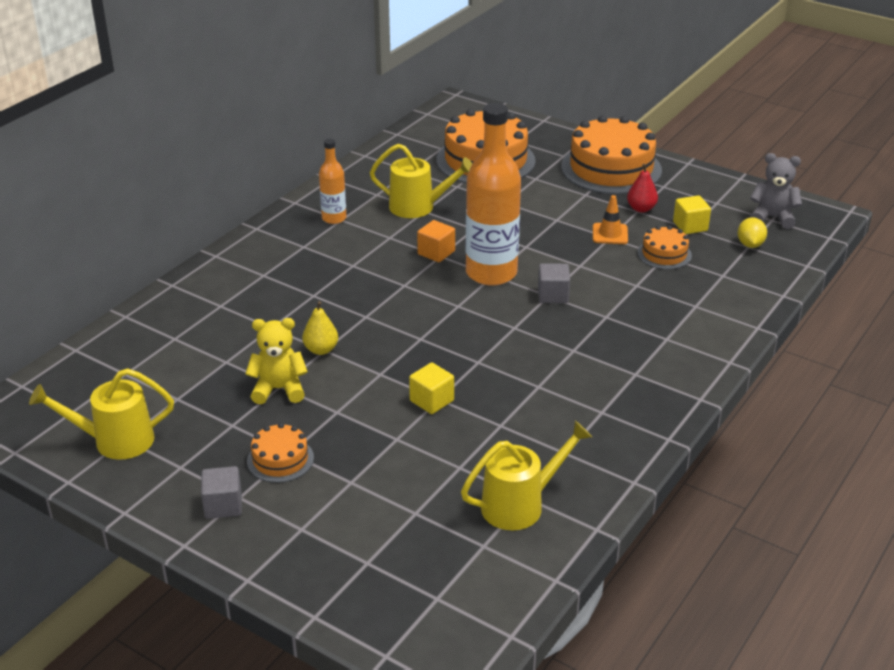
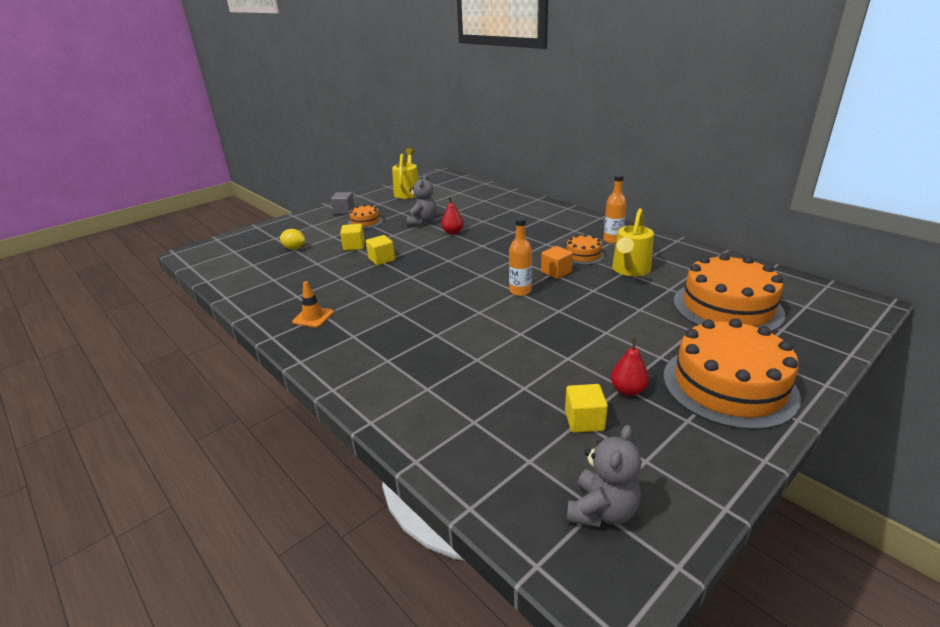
camera: 105 degrees right, 5 degrees down
yellow teddy bear [245,318,308,404] -> grey teddy bear [407,174,437,226]
yellow pear [302,301,338,355] -> red pear [441,197,464,235]
yellow watering can [461,421,592,530] -> none
orange bottle [466,103,521,286] -> orange bottle [509,217,532,296], size x0.51
grey cube [538,263,570,303] -> none
orange traffic cone [593,195,628,244] -> orange traffic cone moved to [292,281,334,328]
orange cake [637,226,692,269] -> orange cake moved to [566,234,605,265]
yellow lemon [737,217,767,248] -> yellow lemon moved to [280,229,305,250]
none -> yellow cube [340,224,365,251]

